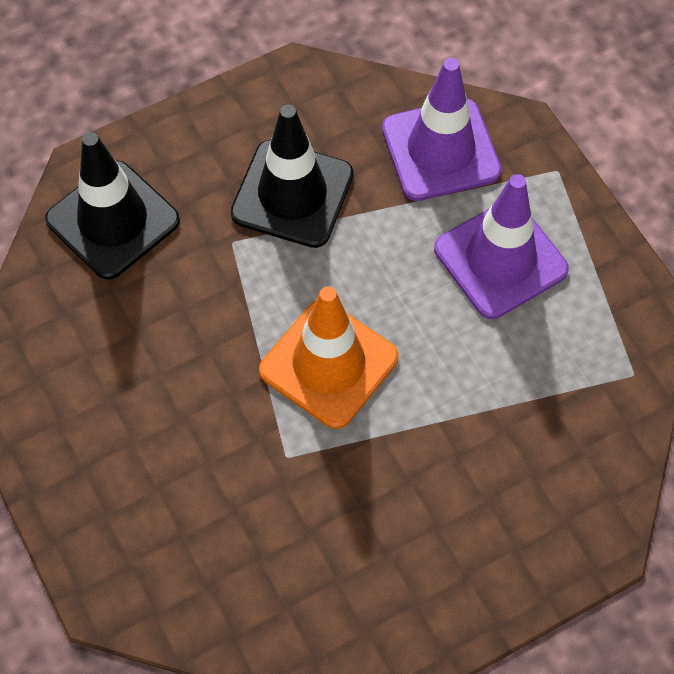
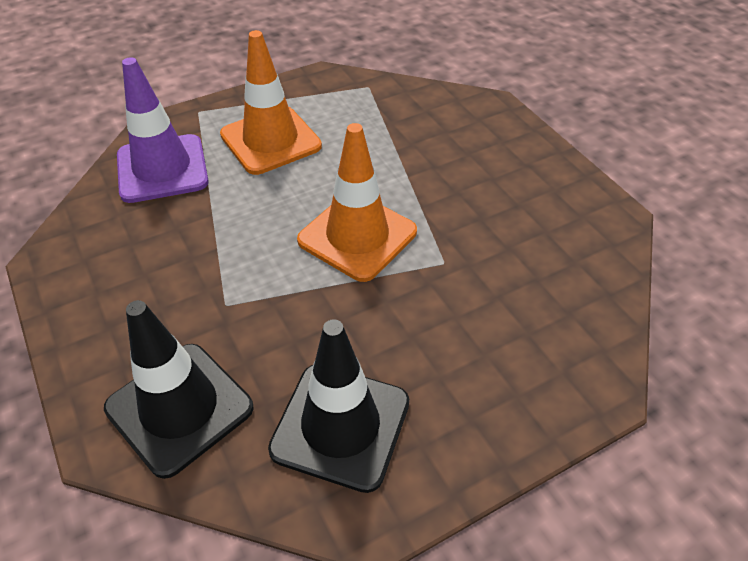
camera: 90 degrees left, 15 degrees down
black traffic cone [230,105,353,248] -> black traffic cone moved to [268,319,409,493]
purple traffic cone [434,174,569,319] -> orange traffic cone [220,30,322,175]

